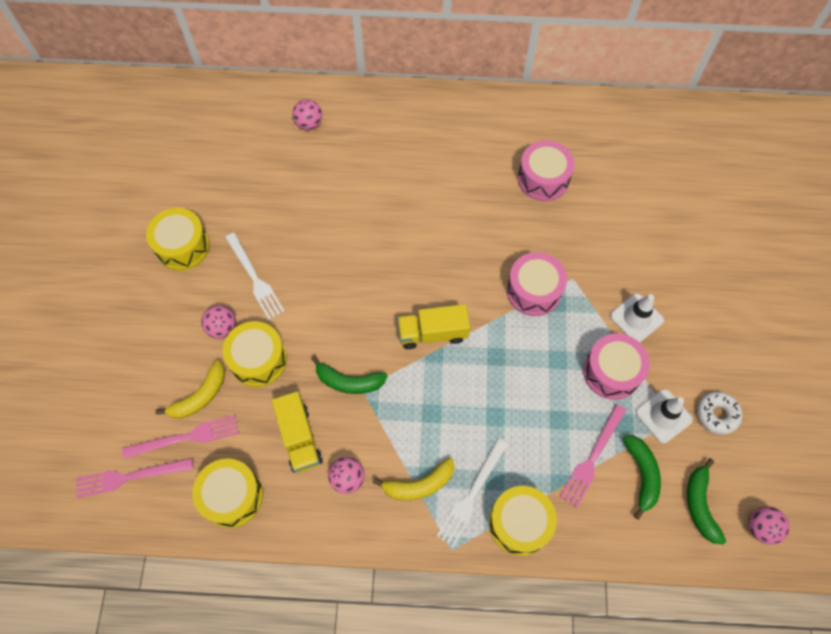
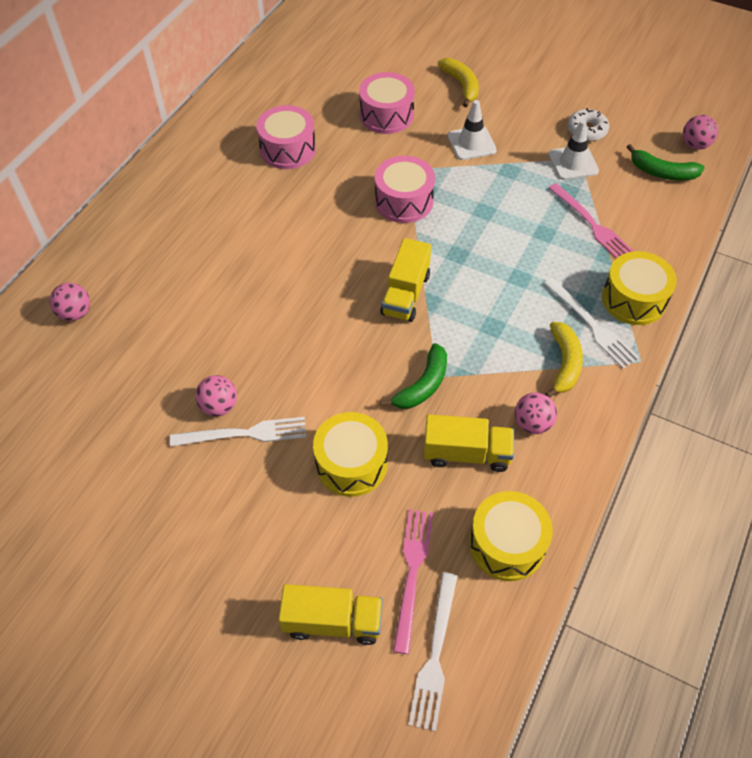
camera: 65 degrees left, 10 degrees down
pink fork [76,458,193,498] -> white fork [408,572,457,732]
yellow drum [146,208,210,271] -> none
yellow banana [155,360,225,419] -> yellow banana moved to [438,58,479,107]
pink ball [201,305,236,339] -> pink ball moved to [195,375,237,416]
pink drum [583,334,650,400] -> pink drum moved to [359,72,415,134]
green banana [623,435,661,520] -> none
none -> yellow truck [278,584,383,645]

